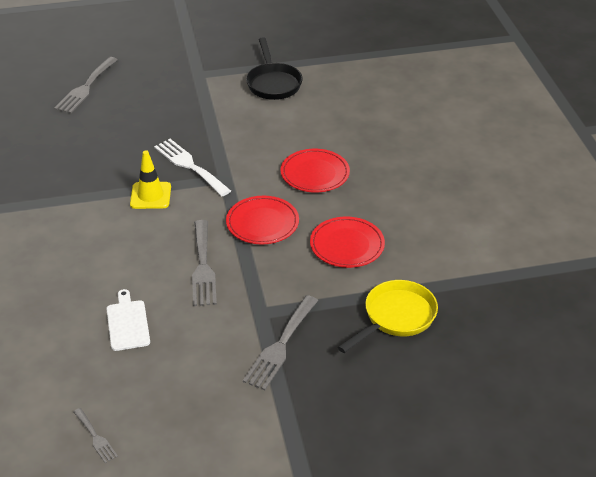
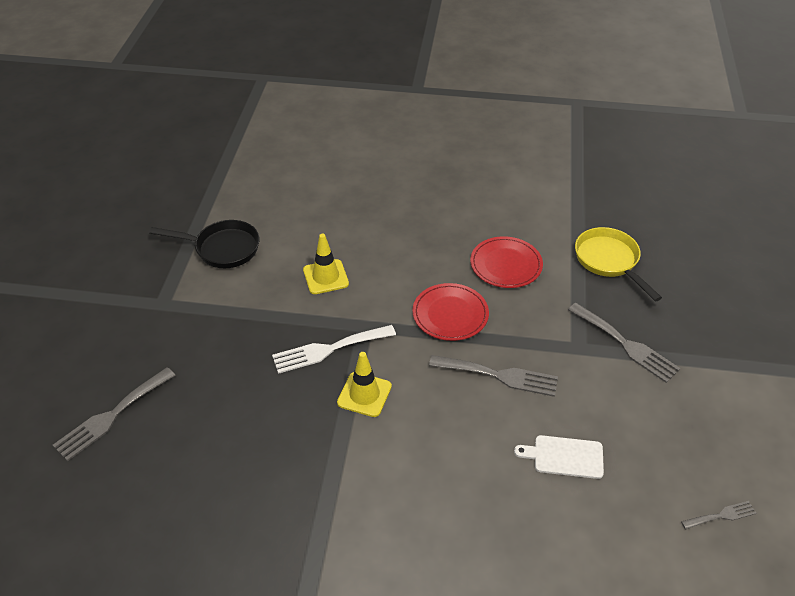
camera: 70 degrees left, 5 degrees up
grey fork [54,57,118,114] -> grey fork turned 90 degrees clockwise [53,367,175,461]
red plate [281,149,350,193] -> none
none -> yellow traffic cone [303,234,349,294]

